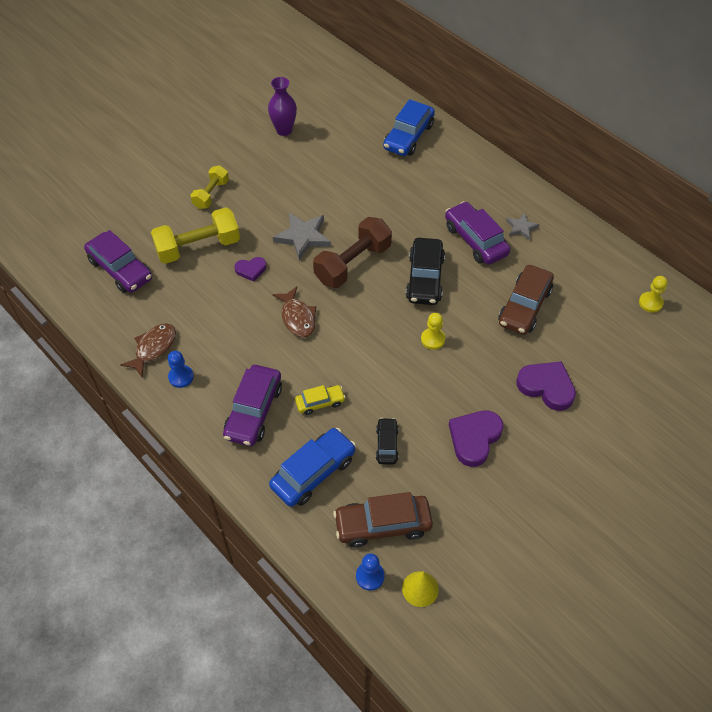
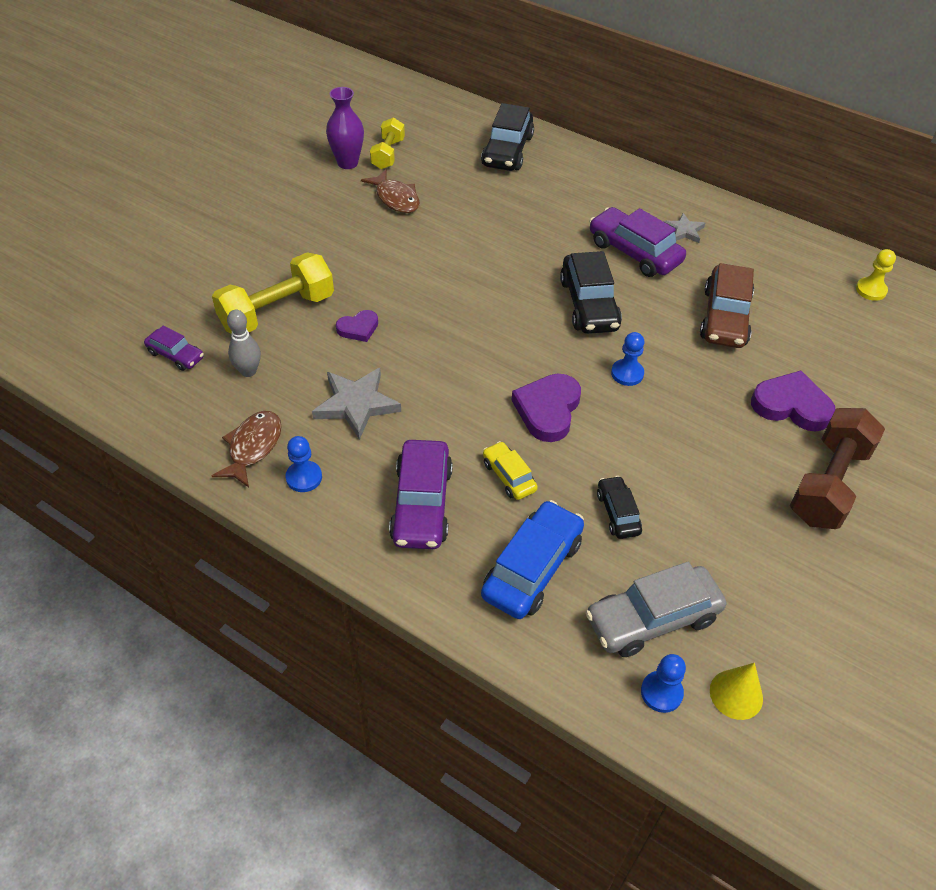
camera: 15 degrees left, 5 degrees down
purple car [84,230,152,293] -> purple car [144,325,204,371], size x0.56
yellow dumbbell [191,165,229,209] -> yellow dumbbell moved to [370,117,405,169]
brown fish [272,286,316,337] -> brown fish moved to [361,170,420,213]
grey star [273,213,331,260] -> grey star moved to [312,368,401,440]
yellow car [295,385,346,415] -> yellow car turned 90 degrees counterclockwise [483,441,538,500]
brown dumbbell [313,217,392,288] -> brown dumbbell moved to [790,408,885,529]
brown car [333,492,433,548] -> grey car [586,562,726,657]
blue car [383,99,435,156] -> black car [481,103,534,171]
yellow pawn [421,313,445,350] -> blue pawn [611,332,644,386]
purple heart [449,410,504,467] -> purple heart moved to [511,373,581,442]
none -> grey bowling pin [227,310,261,377]

